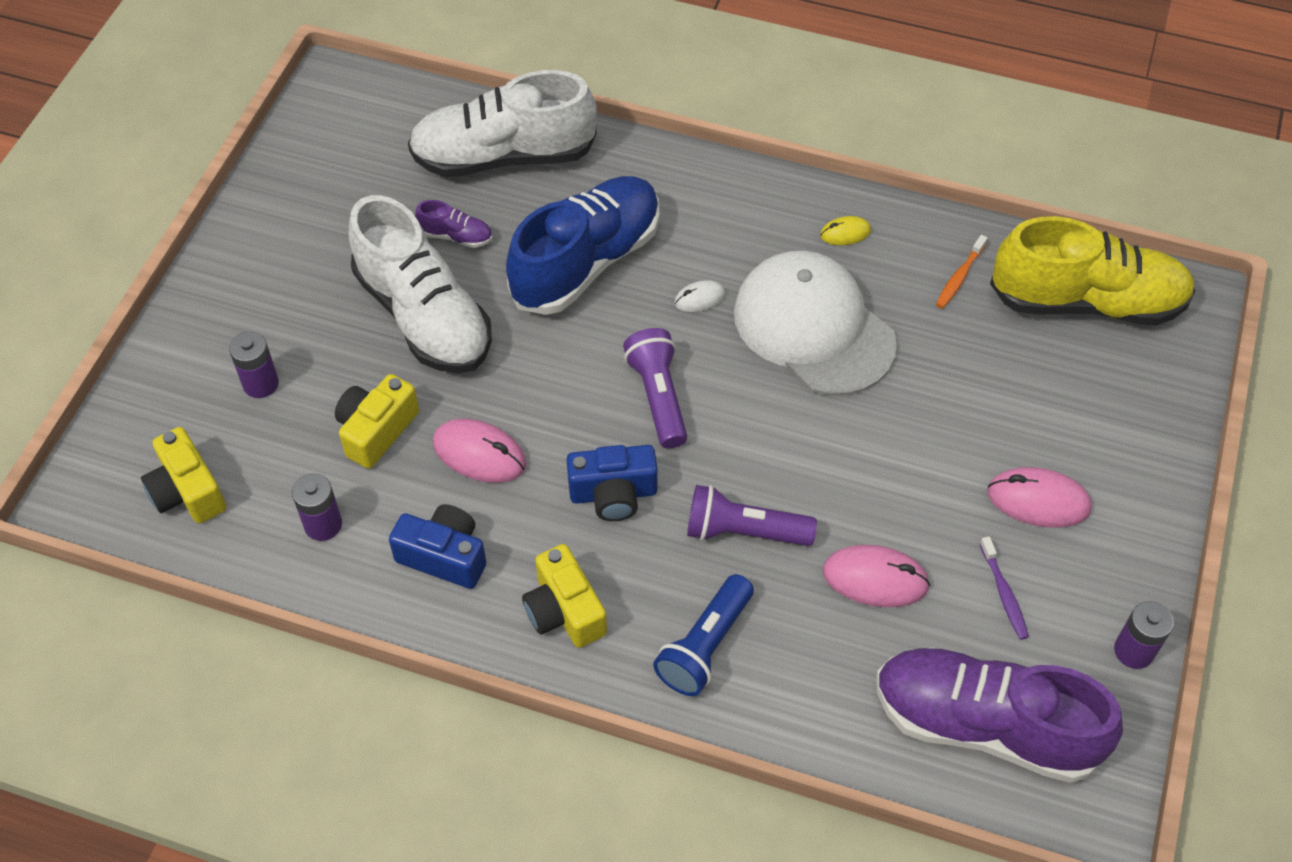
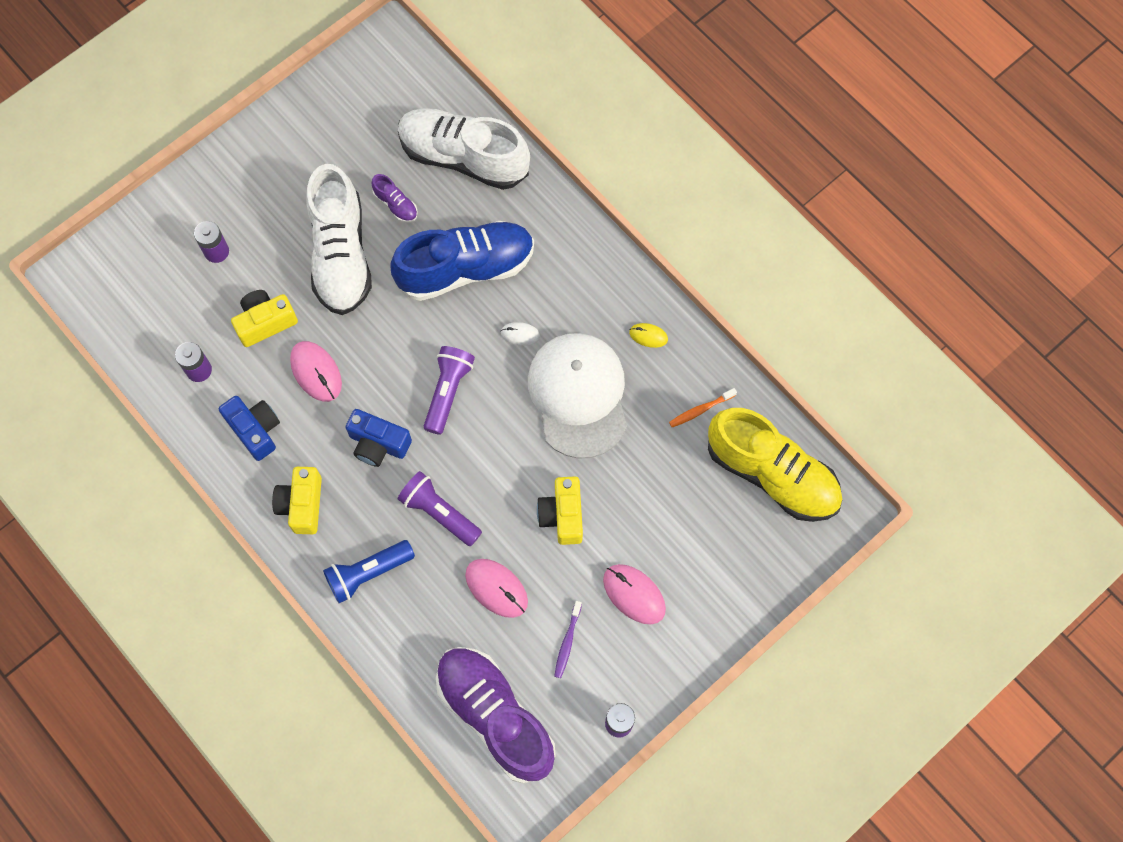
camera: 30 degrees right, 15 degrees up
yellow camera [141,427,226,524] -> yellow camera moved to [537,476,583,545]

